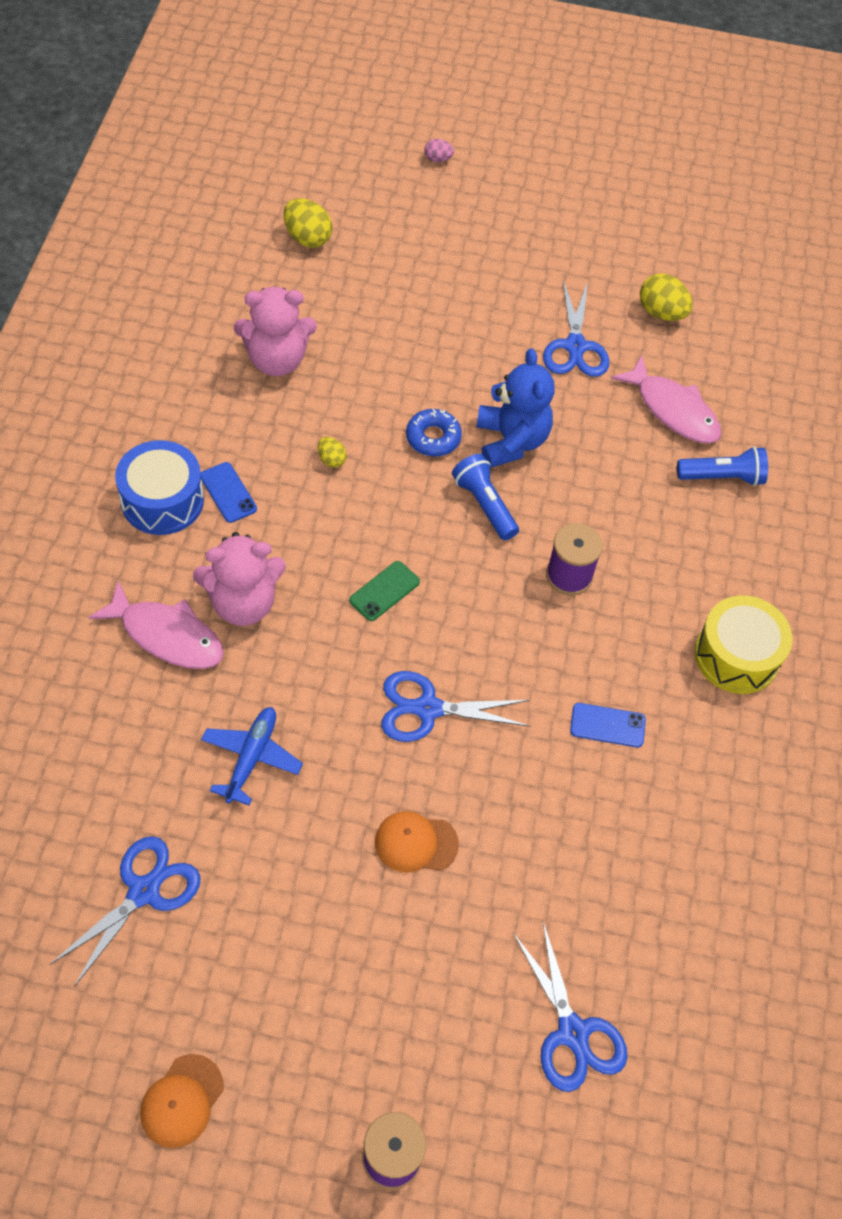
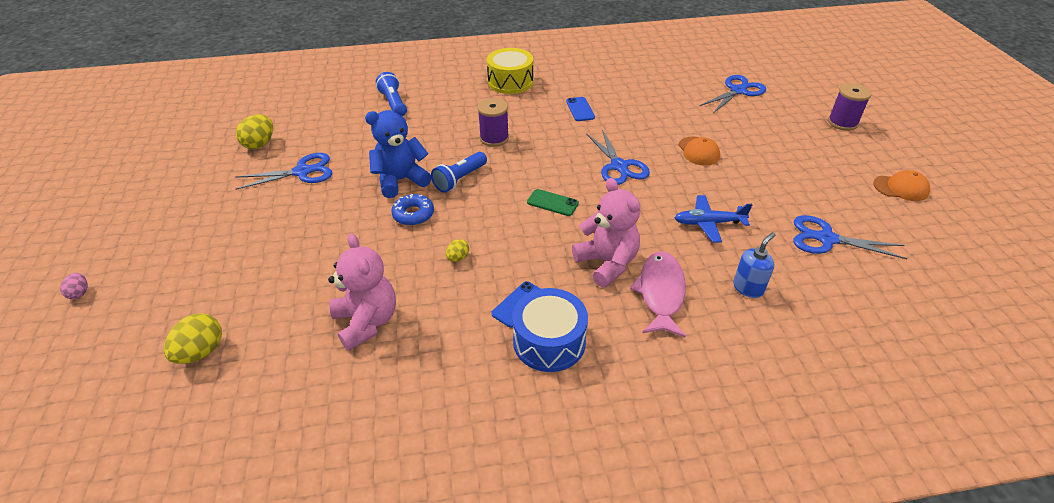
camera: 105 degrees left, 15 degrees down
pink fish [611,355,721,443] -> none
none -> blue soap dispenser [733,232,775,298]

